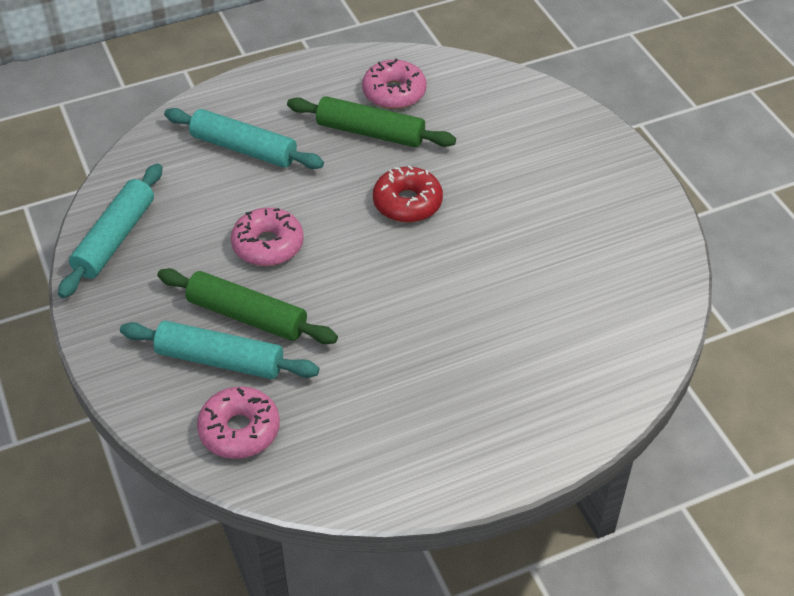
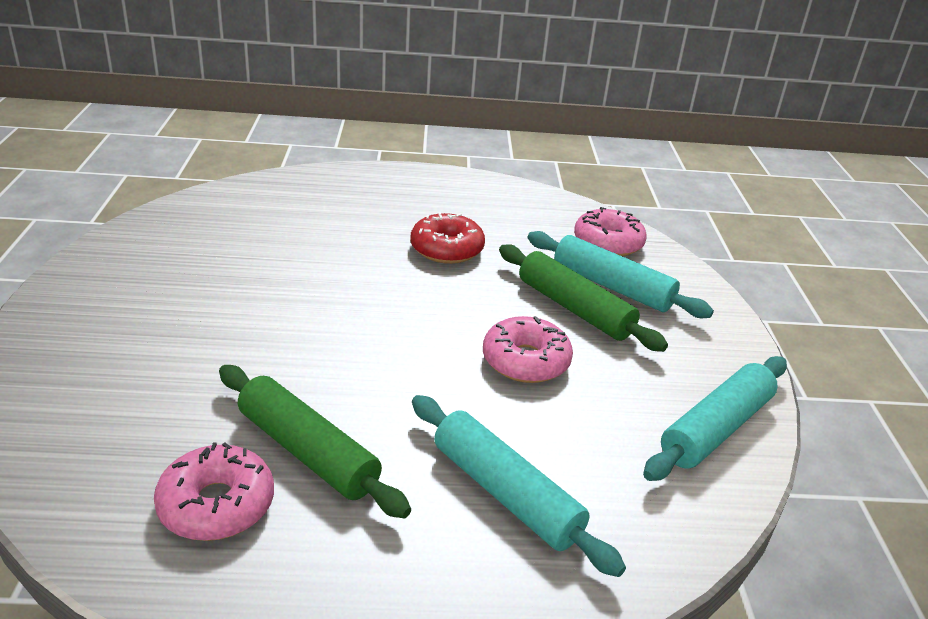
camera: 160 degrees left, 15 degrees down
red donut [373,165,443,223] -> red donut moved to [410,212,485,264]

